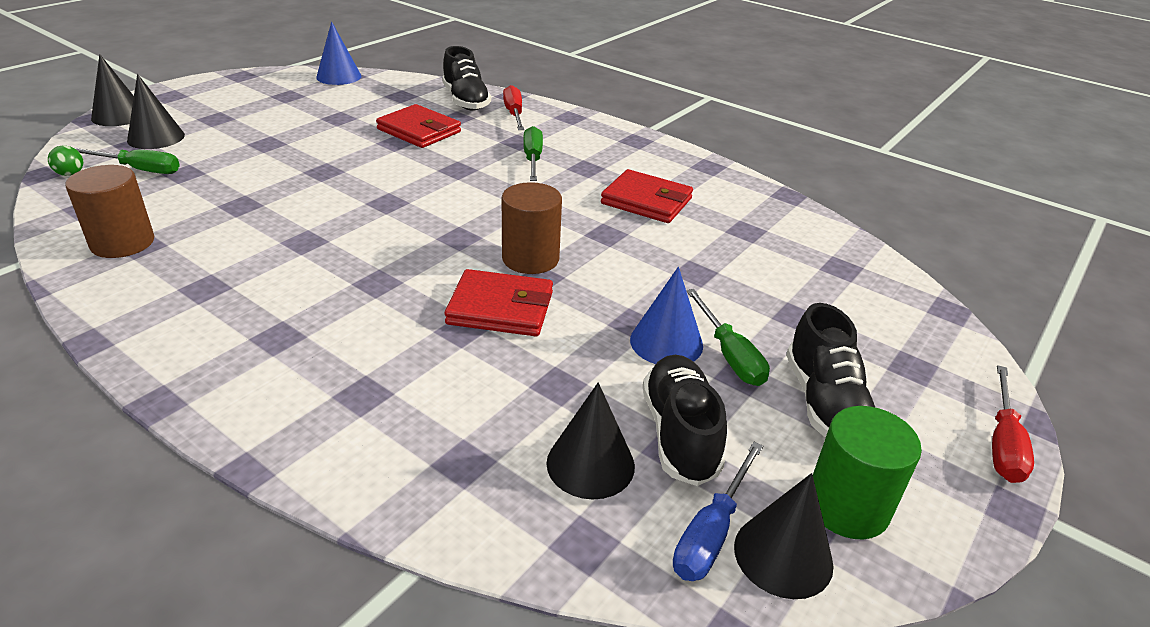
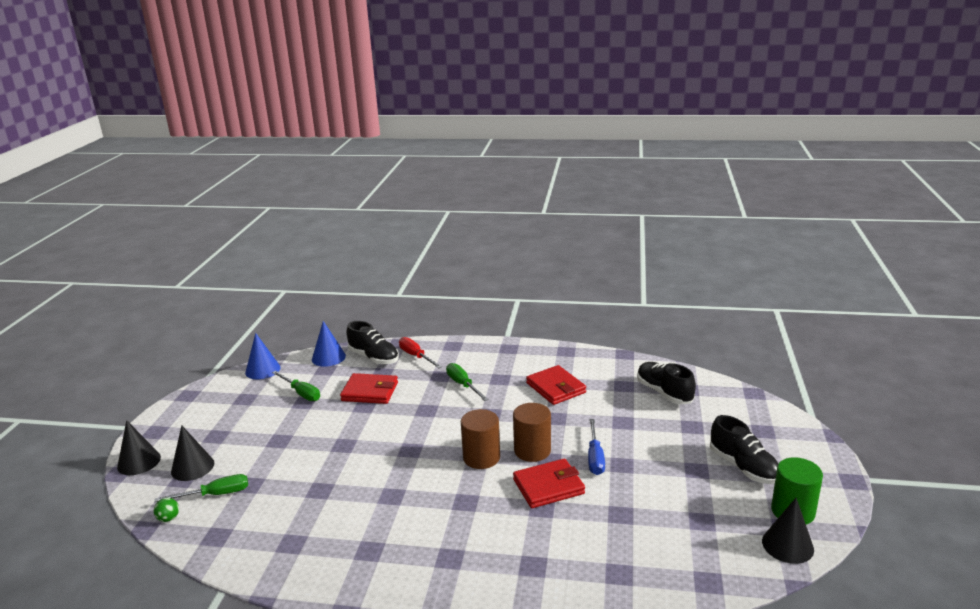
camera: 25 degrees left, 10 degrees down
brown cylinder [65,165,154,258] -> brown cylinder moved to [461,409,500,469]
black cone [546,382,635,499] -> none
red wallet [601,169,693,223] -> red wallet turned 60 degrees clockwise [526,365,586,405]
blue cone [630,267,703,364] -> blue cone moved to [312,321,346,367]
black shoe [643,355,727,486] -> black shoe moved to [637,362,696,404]
blue screwdriver [673,442,763,581] -> blue screwdriver moved to [588,419,605,475]
green screwdriver [686,289,770,386] -> green screwdriver moved to [272,371,320,401]
red screwdriver [992,365,1034,483] -> none

